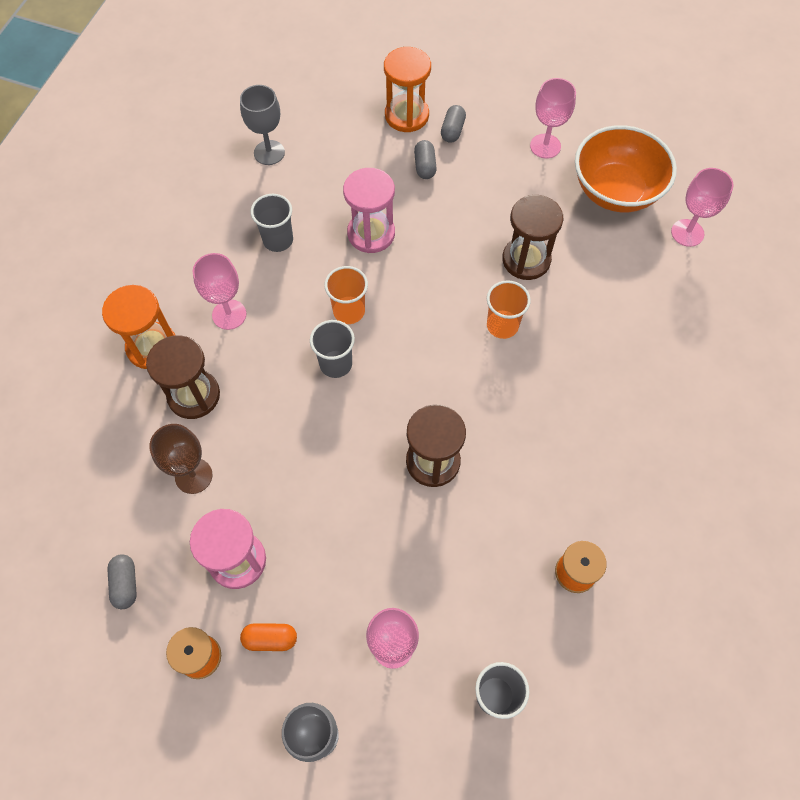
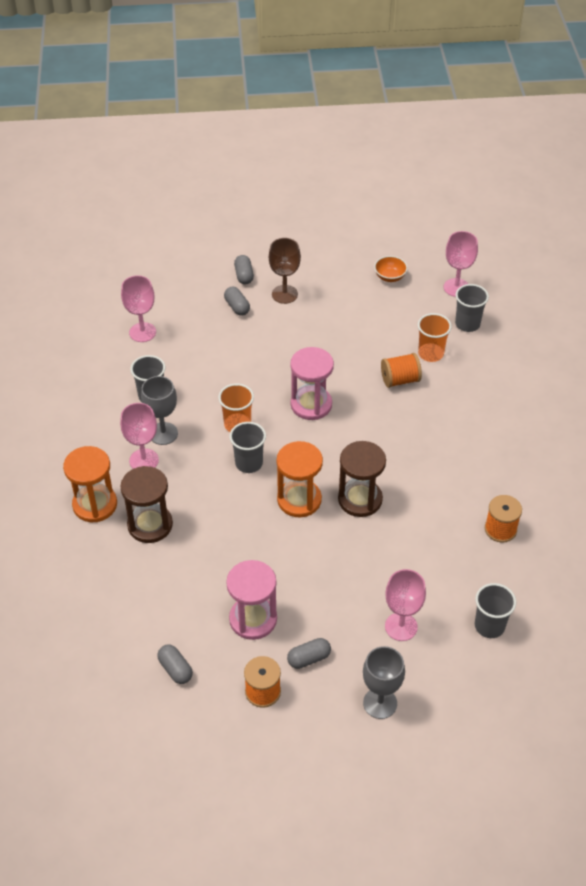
camera: 25 degrees left, 15 degrees down
brown goblet [149,424,213,494] -> brown goblet moved to [269,238,301,304]
grey goblet [240,85,285,165] -> grey goblet moved to [141,376,178,445]
orange capsule [240,623,297,651] -> grey capsule [287,638,331,669]
pink hourglass [343,168,395,253] -> pink hourglass moved to [290,347,334,420]
orange hourglass [384,47,431,132] -> orange hourglass moved to [277,441,323,517]
orange cup [487,280,531,339] -> orange cup moved to [418,313,452,362]
brown hourglass [502,195,563,280] -> none
pink goblet [530,78,576,159] -> pink goblet moved to [121,275,156,342]
orange bowl [575,125,677,212] -> orange bowl [374,256,408,282], size x0.42
none -> orange spool [381,353,422,388]
none -> grey cup [455,284,489,332]

